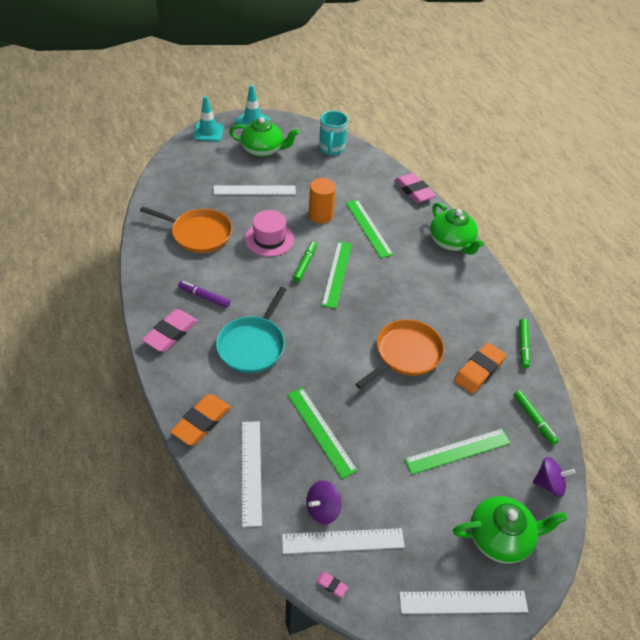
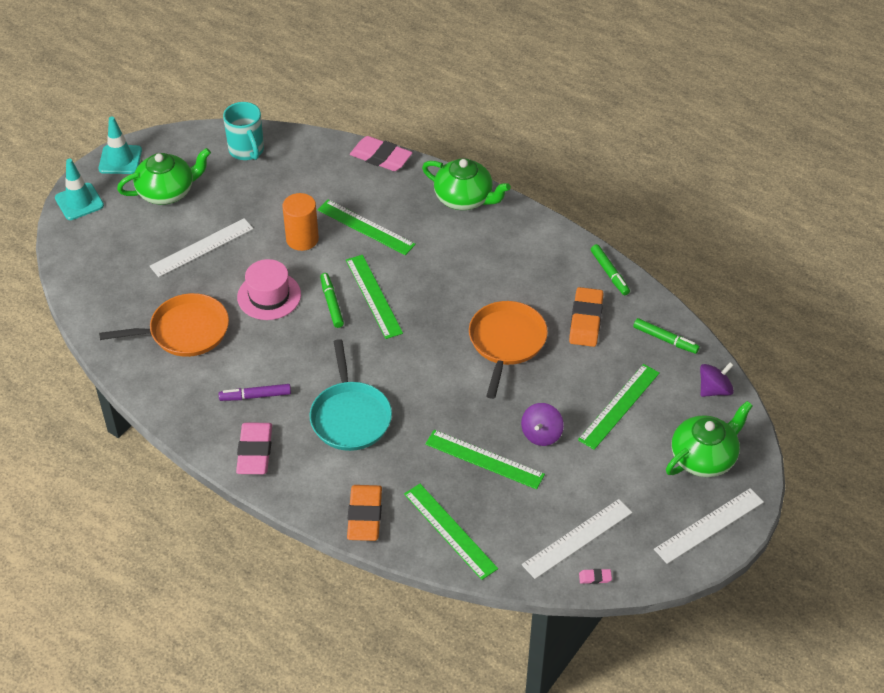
camera: 30 degrees left, 0 degrees up
white ruler [242,421,262,527] -> green ruler [404,484,498,580]
purple spinning top [306,480,342,525] -> purple spinning top moved to [521,403,564,446]

